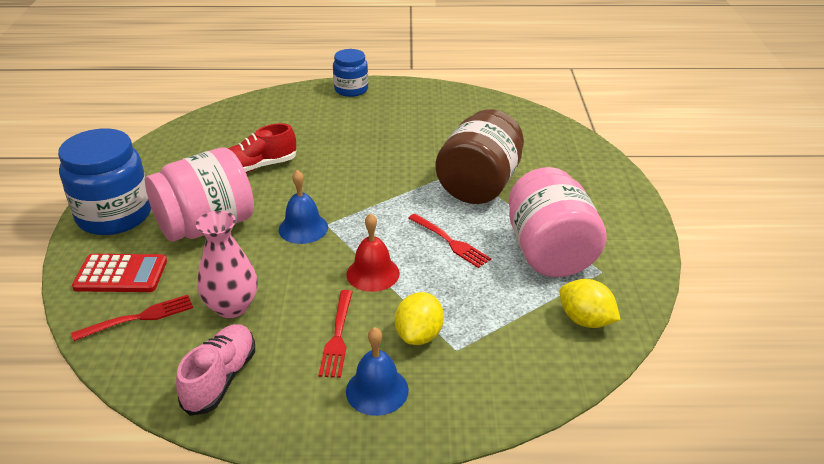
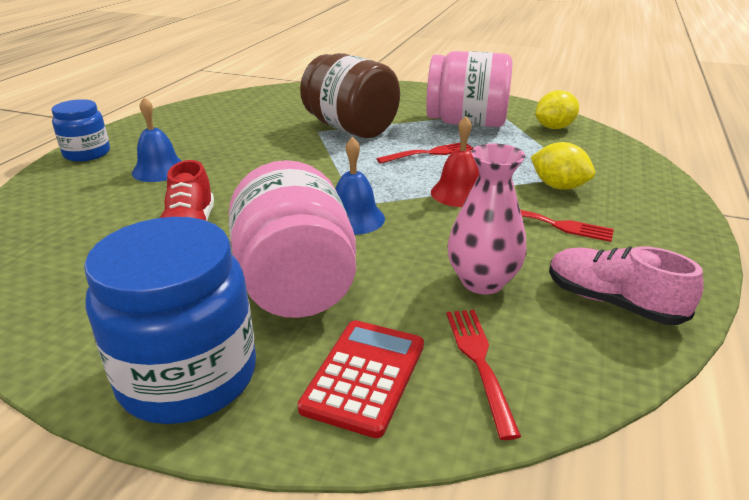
camera: 70 degrees left, 5 degrees down
blue bell [346,327,409,416] -> blue bell moved to [132,97,181,182]

